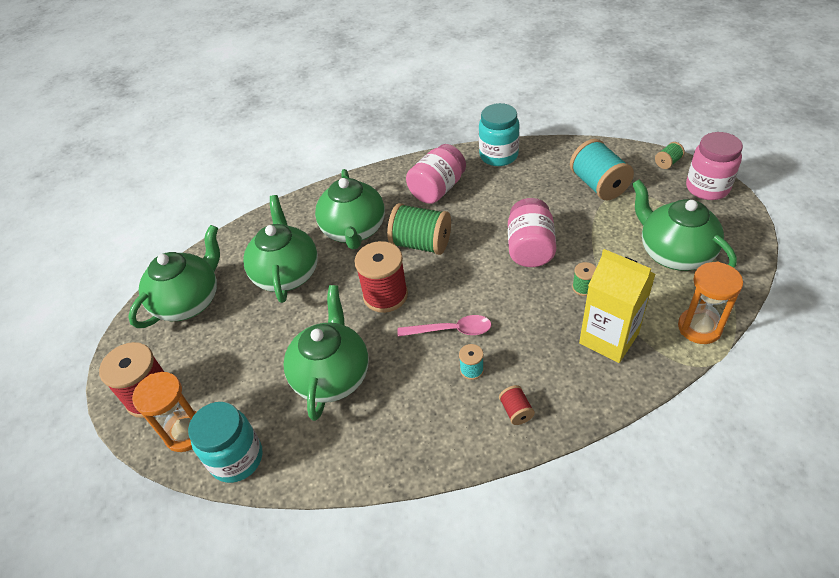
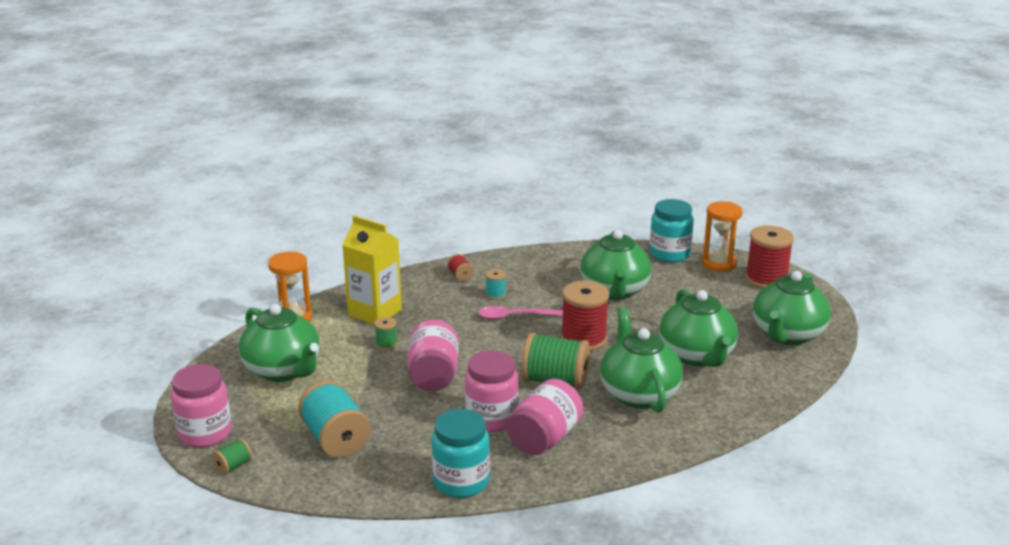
camera: 170 degrees right, 20 degrees down
none -> pink jar [465,350,518,432]

